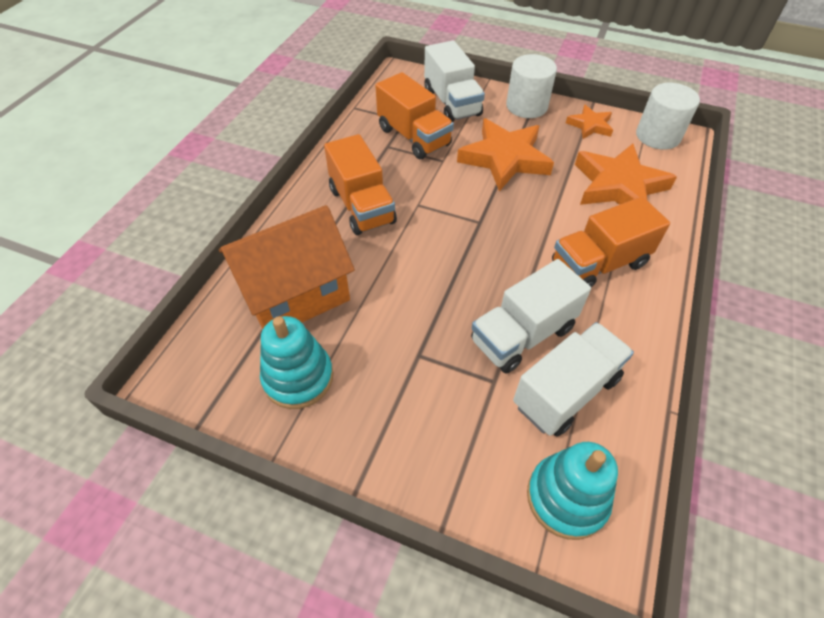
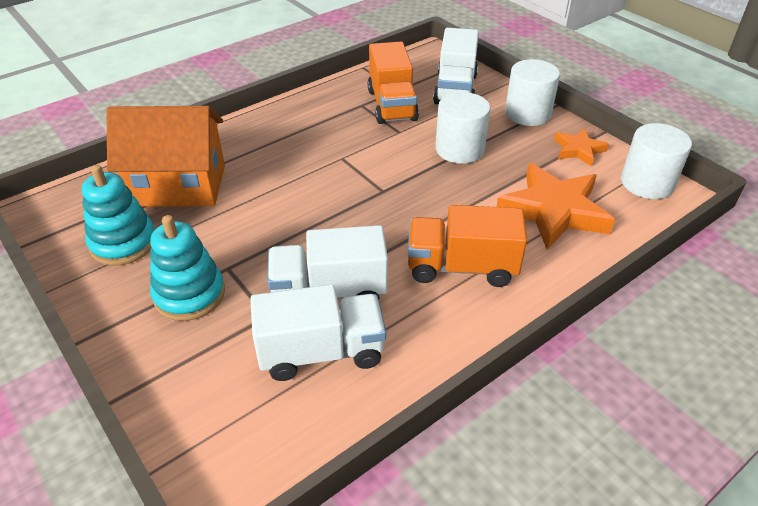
camera: 30 degrees right, 10 degrees down
orange truck [324,134,397,235] -> none
orange star [457,118,554,191] -> white cylinder [435,92,490,164]
turquoise stacking toy [527,442,618,540] -> turquoise stacking toy moved to [150,215,225,321]

